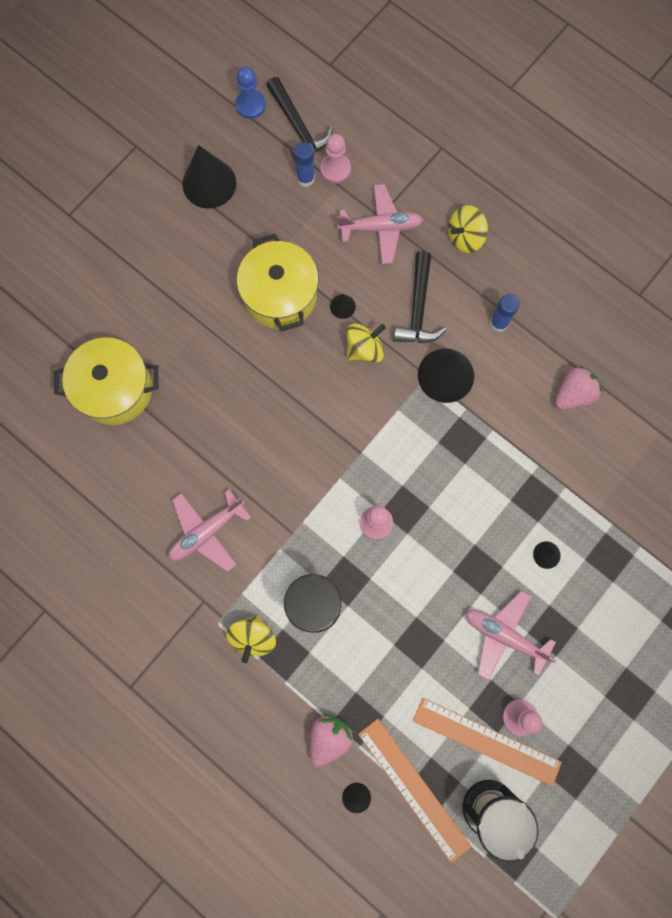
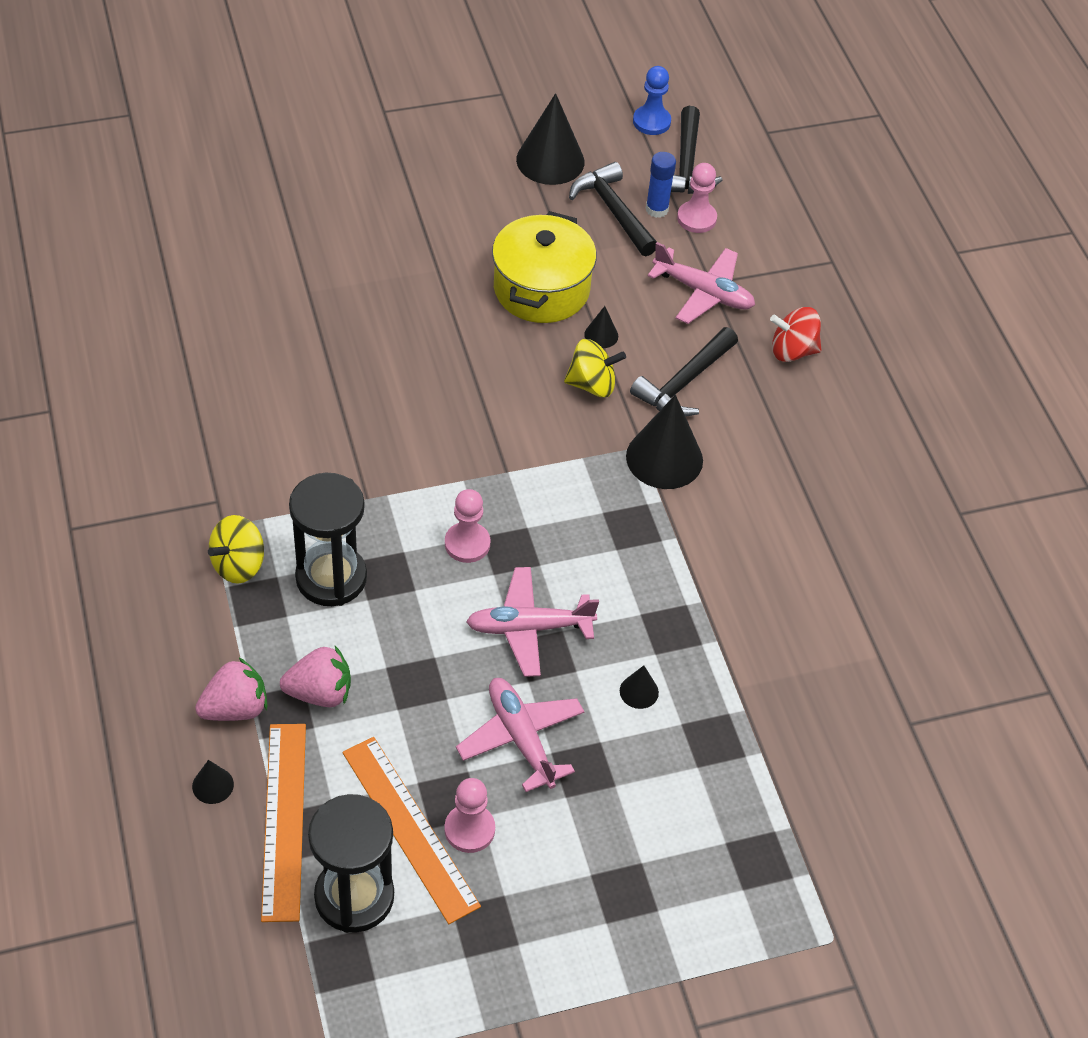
camera: 30 degrees right, 25 degrees down
yellow pot [54,337,158,425] -> none
pink plane [169,489,252,572] -> pink plane moved to [466,567,599,677]
yellow spinning top [448,205,488,253] -> red spinning top [770,307,821,362]
blue glue stick [490,294,520,332] -> none
pink strawberry [555,366,602,410] -> pink strawberry moved to [280,646,351,707]
none -> black hammer [569,162,657,256]

